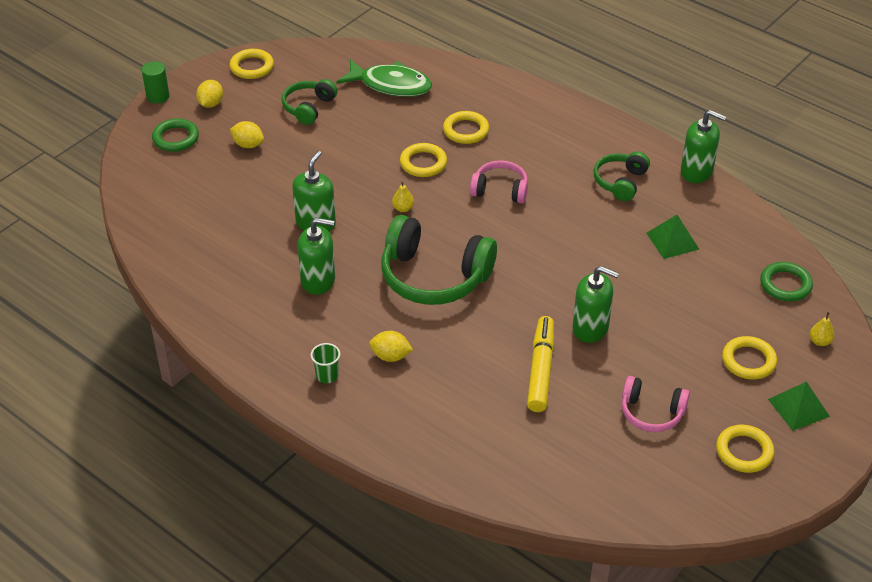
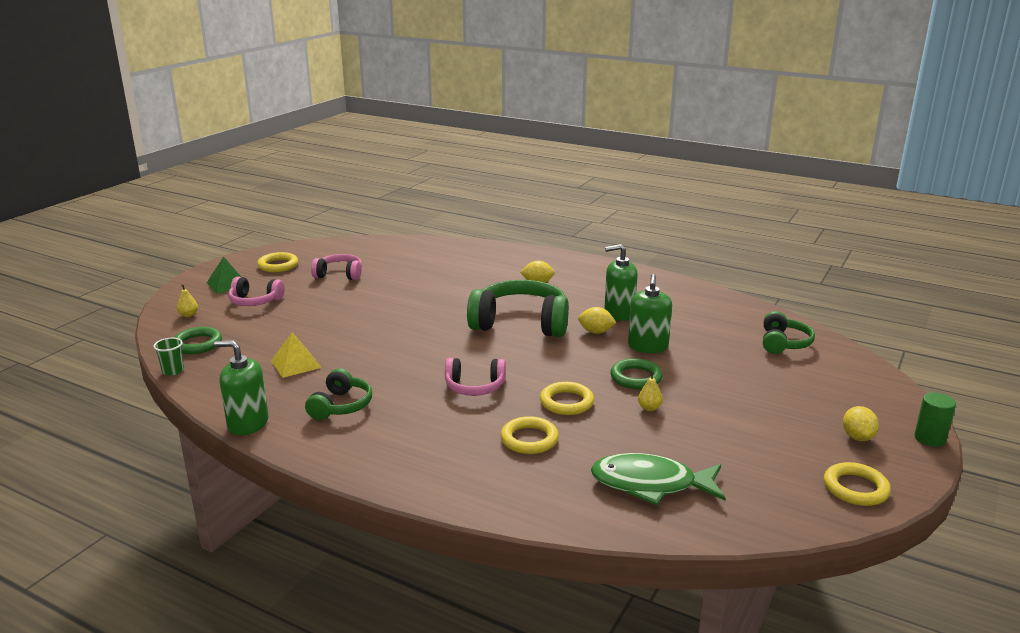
camera: 170 degrees right, 20 degrees down
green ring [152,118,199,152] -> green ring moved to [610,358,663,389]
yellow lemon [230,121,264,148] -> yellow lemon moved to [578,307,617,334]
green headphones [282,79,338,125] -> green headphones moved to [763,311,815,354]
green cup [311,343,340,383] -> green cup moved to [153,338,184,376]
yellow pear [392,181,414,212] -> yellow pear moved to [638,371,663,411]
yellow marker [527,316,554,412] -> none
green soap dispenser [573,266,619,343] -> none
green pyramid [646,215,699,259] -> yellow pyramid [271,332,321,378]
yellow ring [722,336,777,379] -> pink headphones [228,277,285,306]

